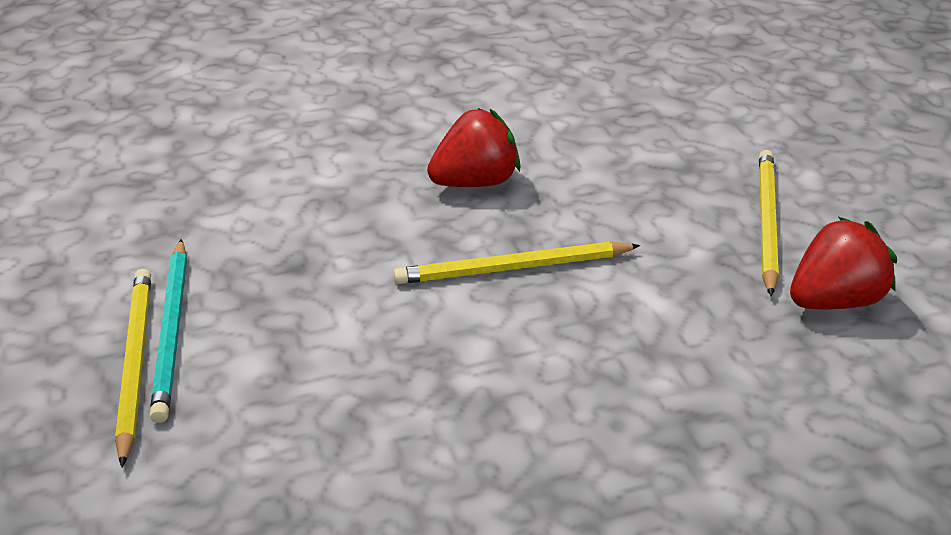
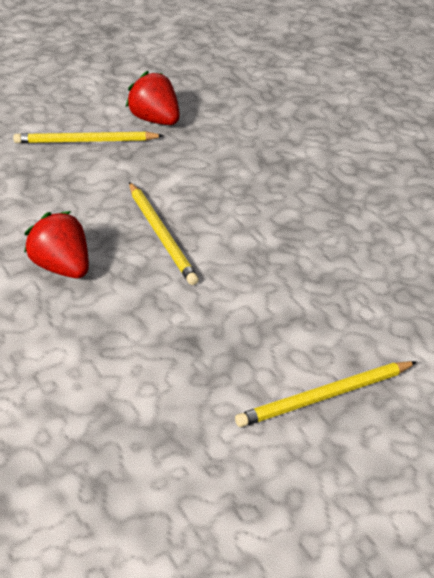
camera: 105 degrees left, 5 degrees up
turquoise pencil [150,239,187,423] -> none

